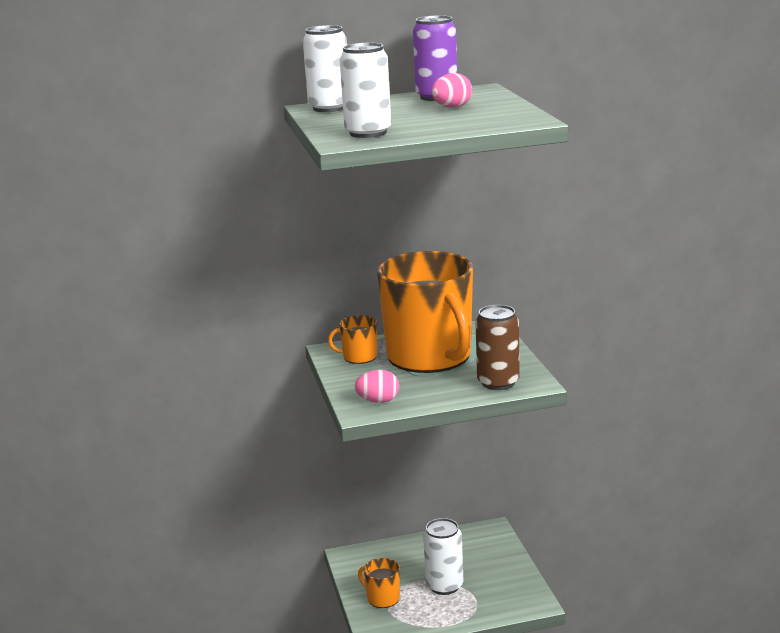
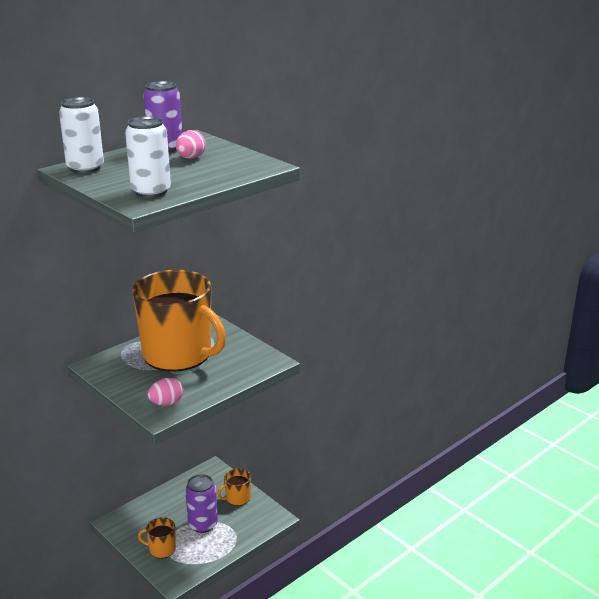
camera: 30 degrees left, 5 degrees up
orange mug [328,315,377,364] -> orange mug moved to [217,468,251,506]
white can [423,518,464,595] -> purple can [185,474,218,533]
brown can [475,305,520,390] -> none

